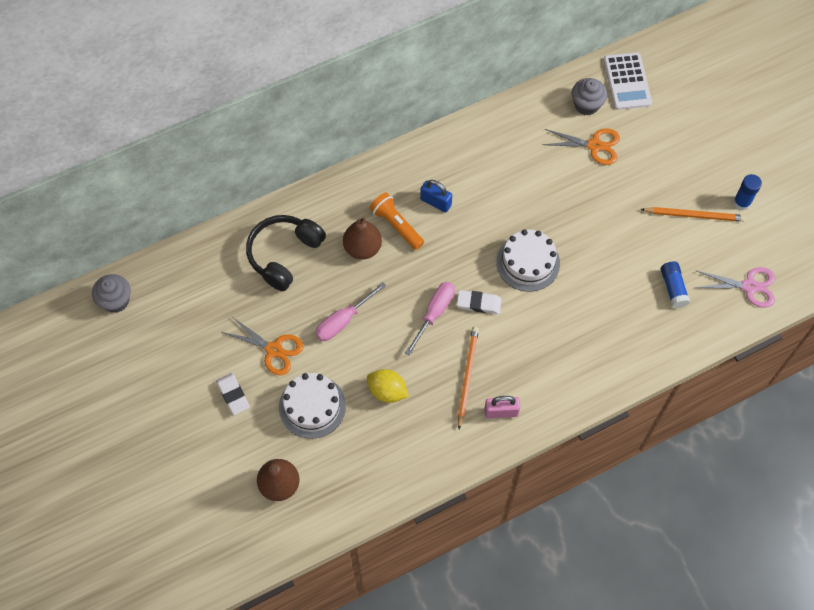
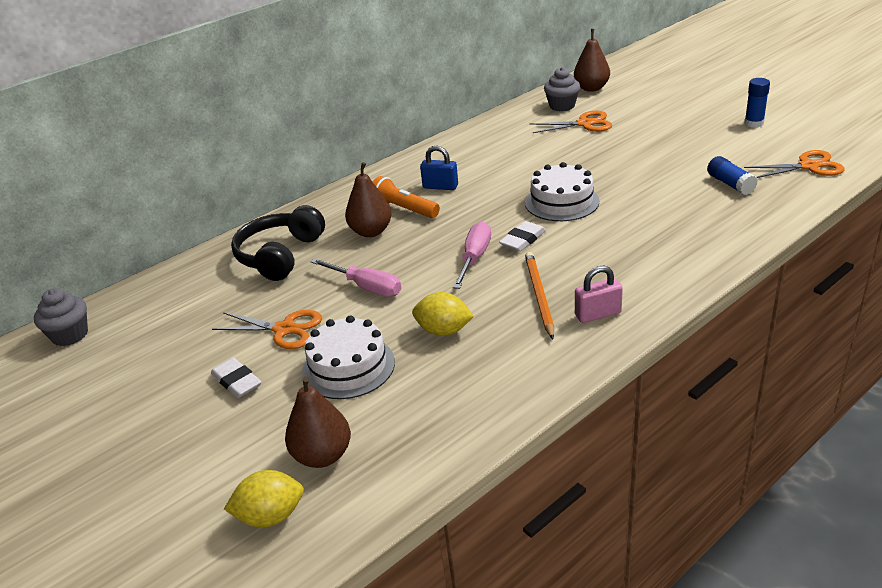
camera: 10 degrees left, 30 degrees down
pink screwdriver [315,282,386,341] -> pink screwdriver turned 90 degrees counterclockwise [311,258,401,297]
white eraser [457,290,502,314] -> white eraser turned 45 degrees counterclockwise [499,221,546,252]
white calculator [603,52,652,110] -> brown pear [574,29,610,92]
orange pencil [640,207,746,222] -> none
pink scissors [695,267,775,308] -> orange scissors [744,150,845,178]
none -> yellow lemon [224,470,304,527]

